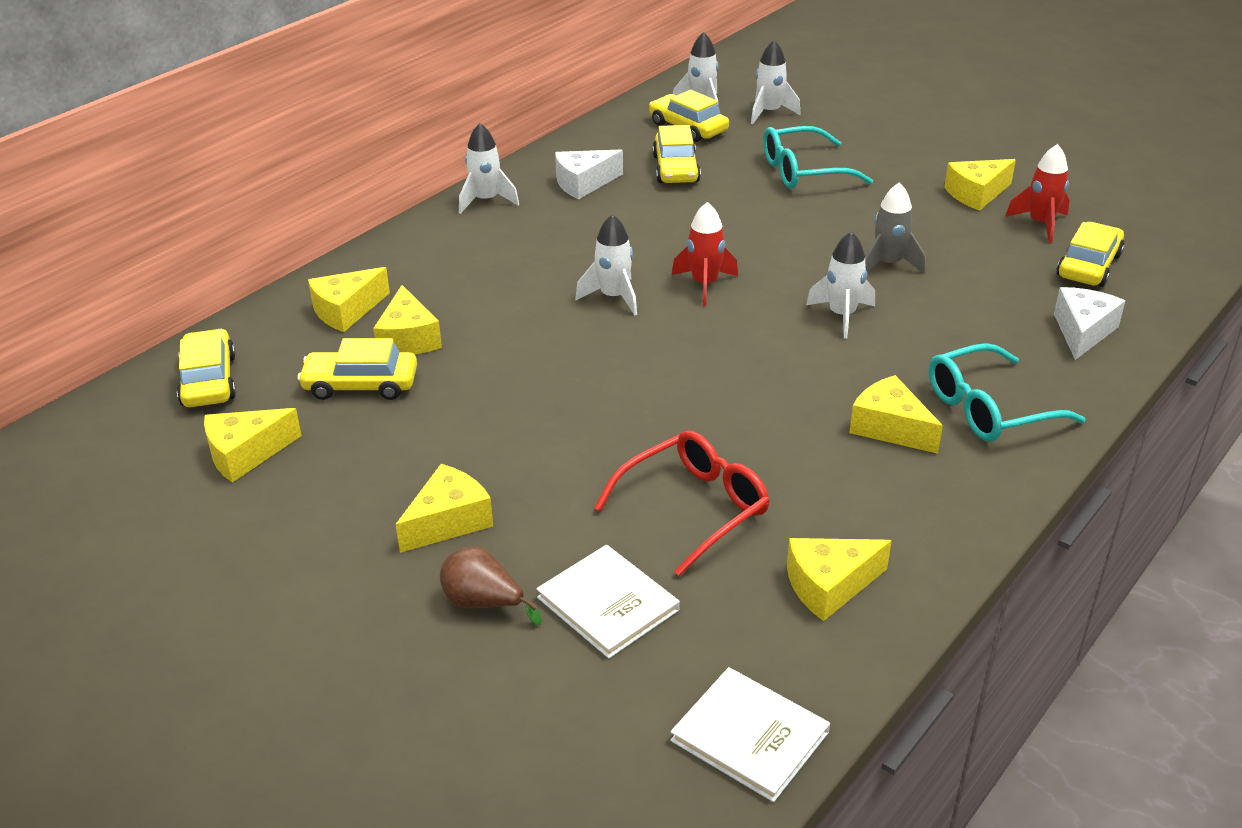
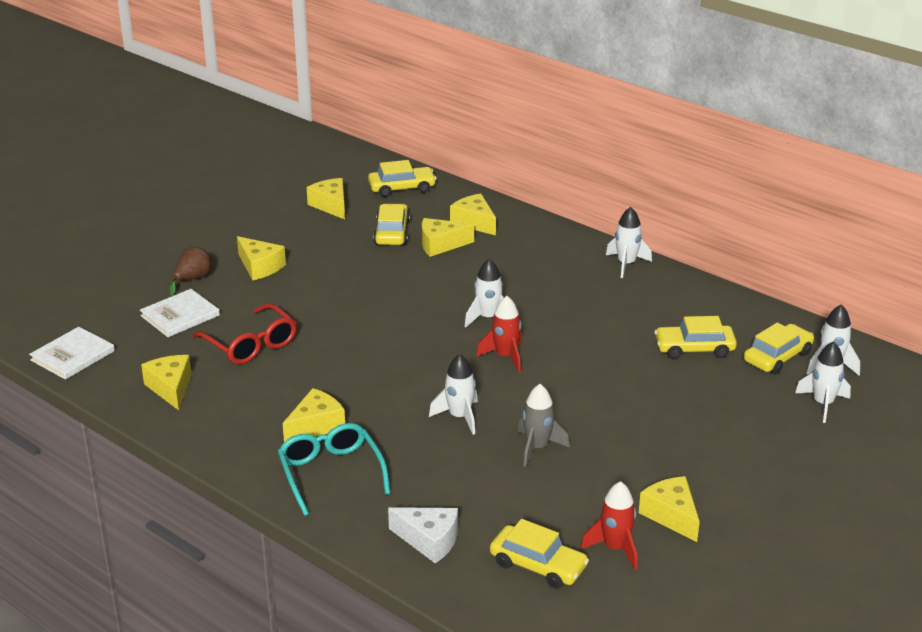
camera: 90 degrees right, 5 degrees down
white cheese [555,150,623,200] -> none
turquoise glasses [763,126,873,189] -> none

